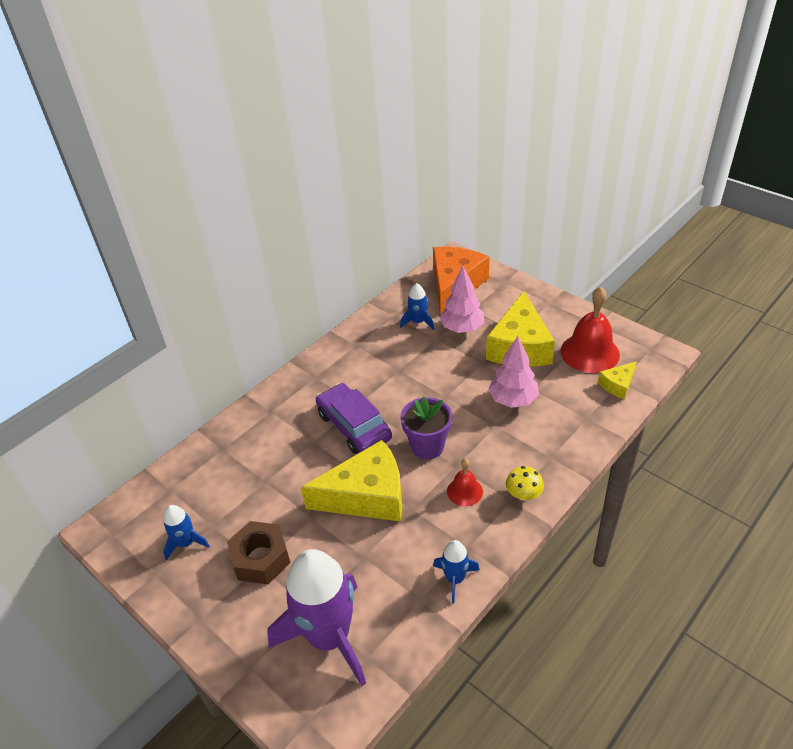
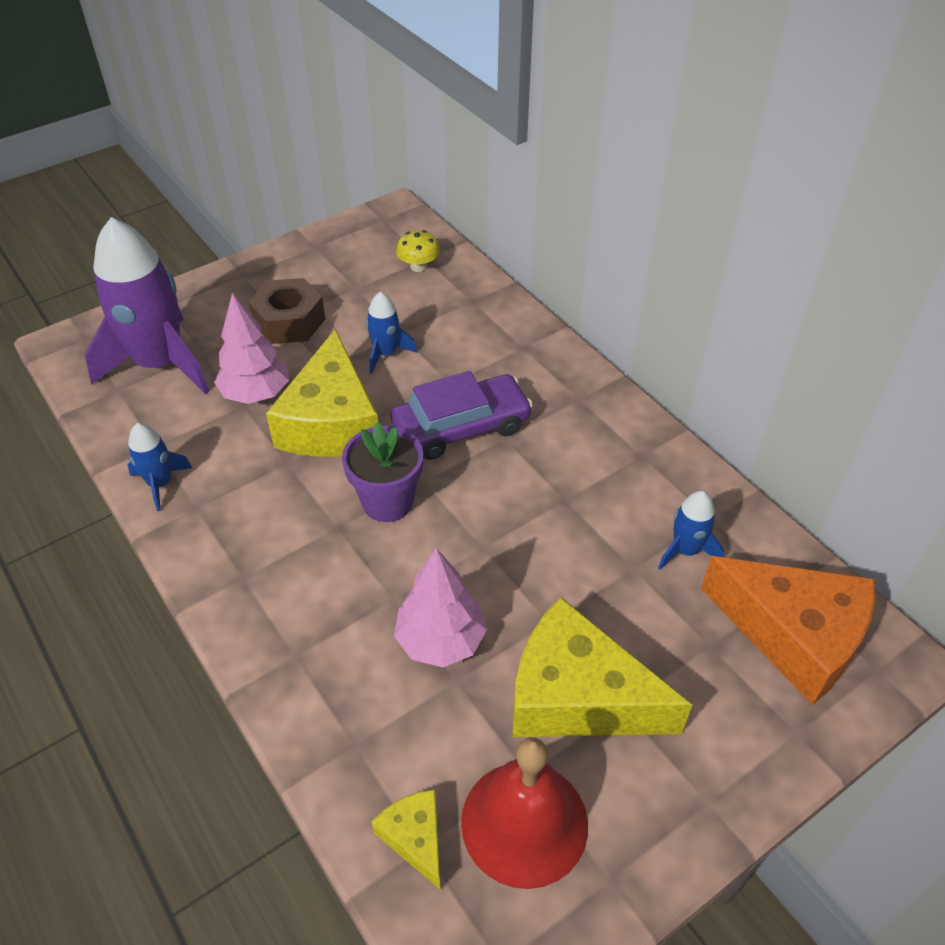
camera: 100 degrees right, 5 degrees up
blue rocket [163,505,210,560] -> blue rocket moved to [366,292,417,373]
pink tree [439,266,484,333] -> pink tree moved to [214,293,289,404]
red bell [447,459,483,506] -> none
yellow mushroom [506,466,544,501] -> yellow mushroom moved to [396,230,440,272]

